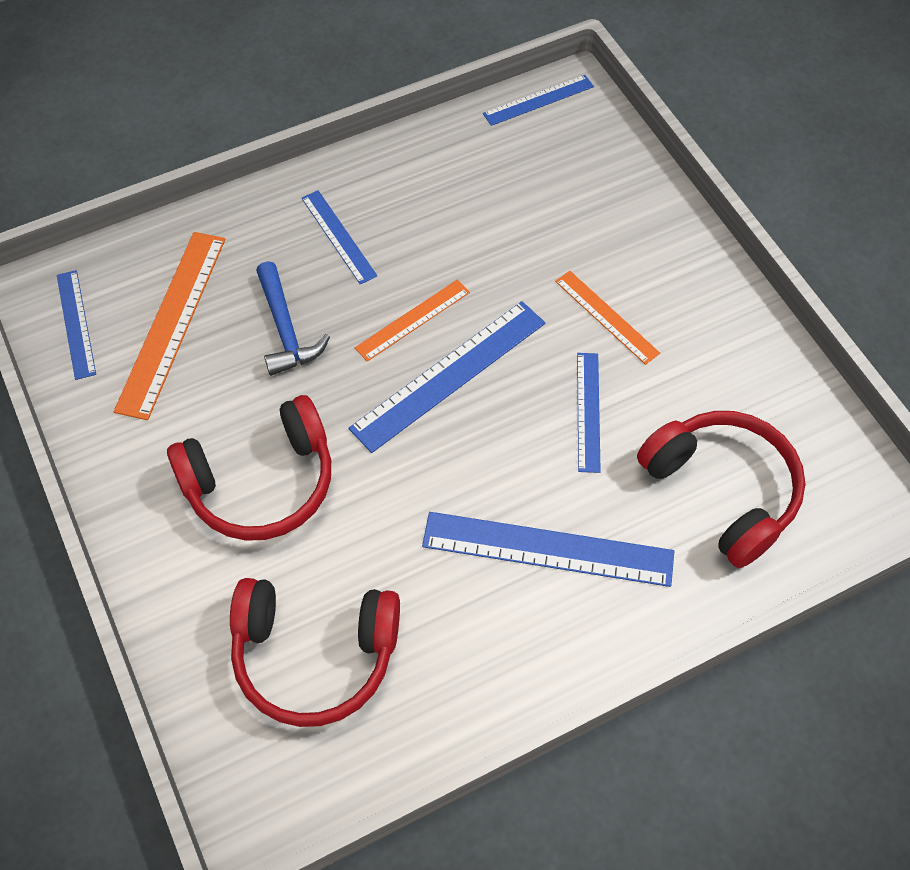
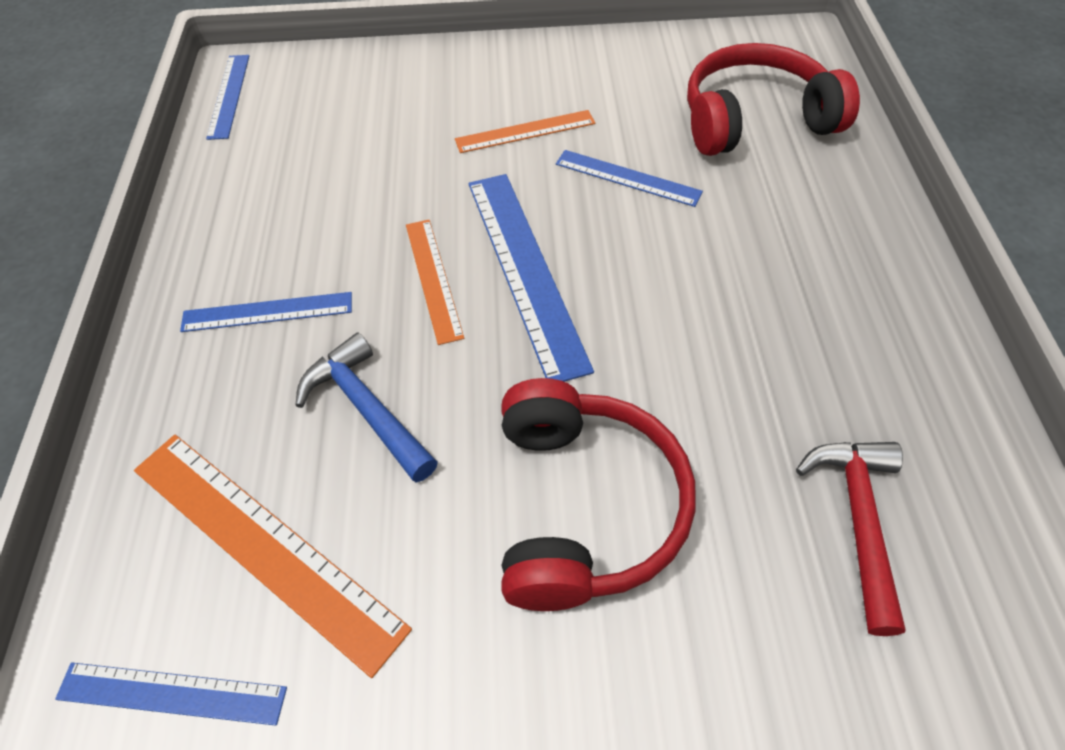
camera: 65 degrees left, 5 degrees down
red headphones [230,578,400,727] -> red hammer [796,442,906,636]
blue hammer [256,261,330,376] -> blue hammer turned 135 degrees counterclockwise [295,333,438,483]
blue ruler [422,512,674,587] -> none

